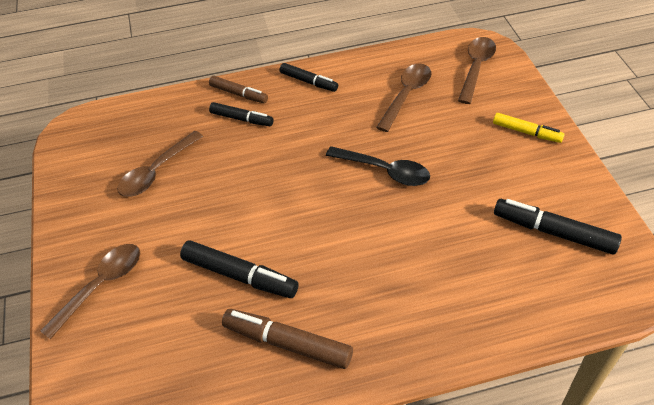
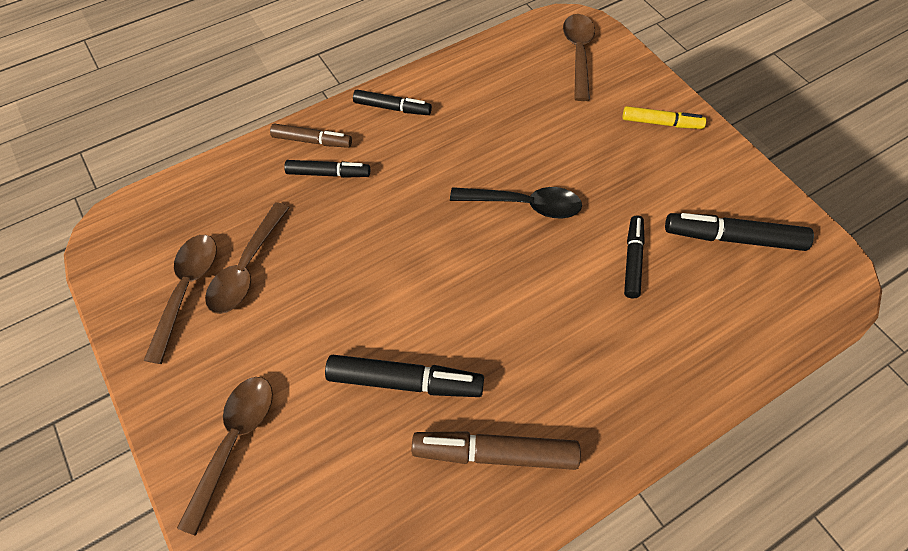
camera: 20 degrees left, 10 degrees up
brown spoon [376,63,431,132] -> brown spoon moved to [143,235,217,364]
none -> black marker [624,215,645,298]

